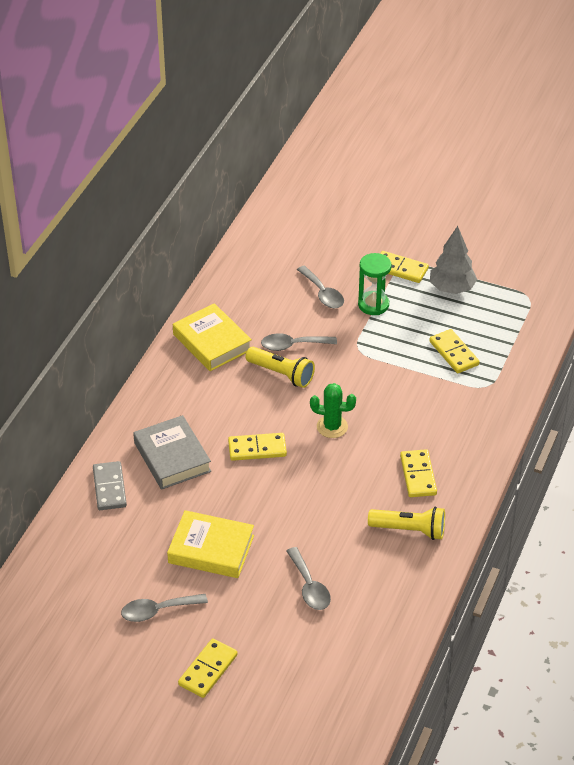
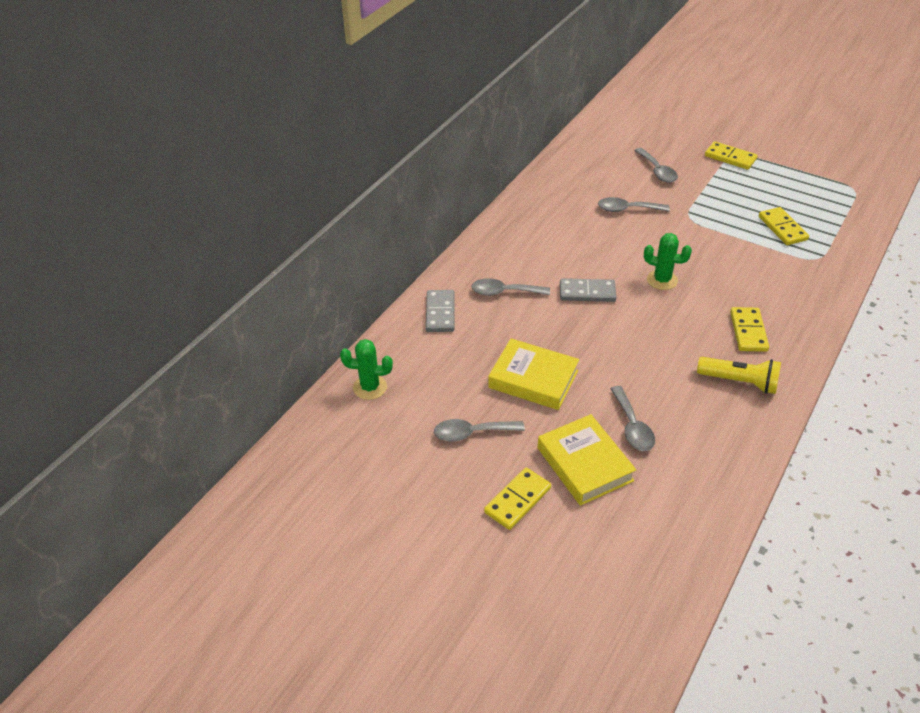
camera: 10 degrees right, 0 degrees up
grey book [133,415,211,490] -> grey spoon [471,278,550,296]
yellow book [173,303,252,371] -> yellow book moved to [538,414,636,506]
yellow domino [228,433,287,461] -> grey domino [560,278,616,302]
yellow flashlight [245,347,315,388] -> none
green hourglass [358,253,391,315] -> none
grey tree [430,226,477,294] -> none
none -> green cactus [340,339,393,400]

